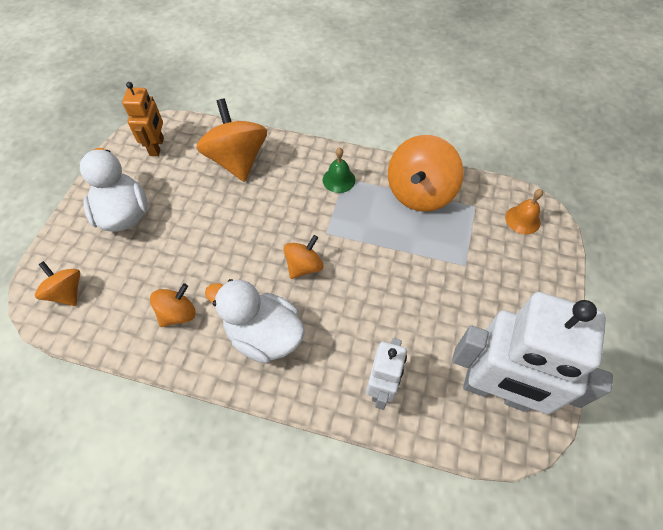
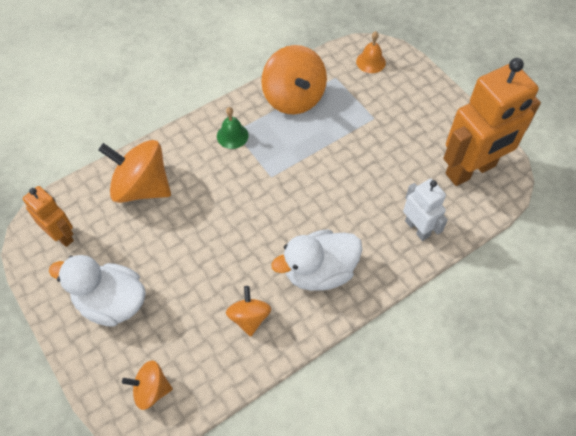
camera: 50 degrees left, 0 degrees up
orange spinning top [283,235,323,279] -> none
white robot [452,292,613,414] -> orange robot [443,58,541,186]

